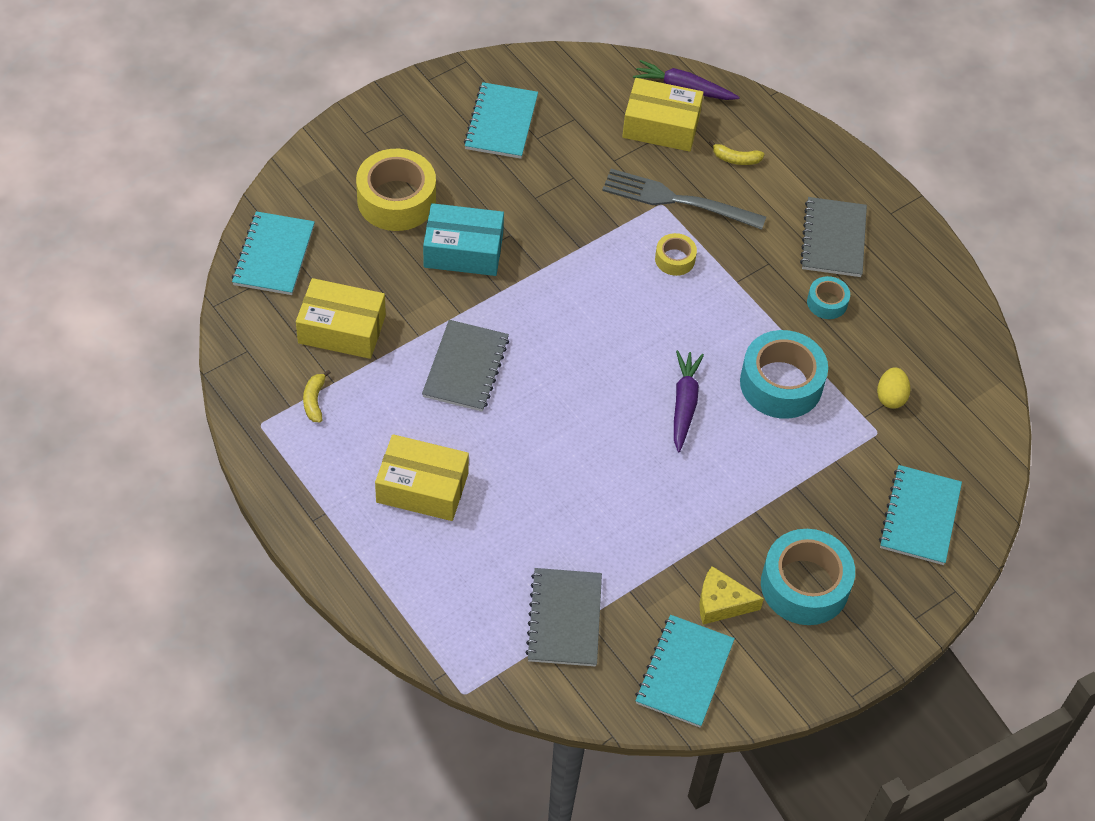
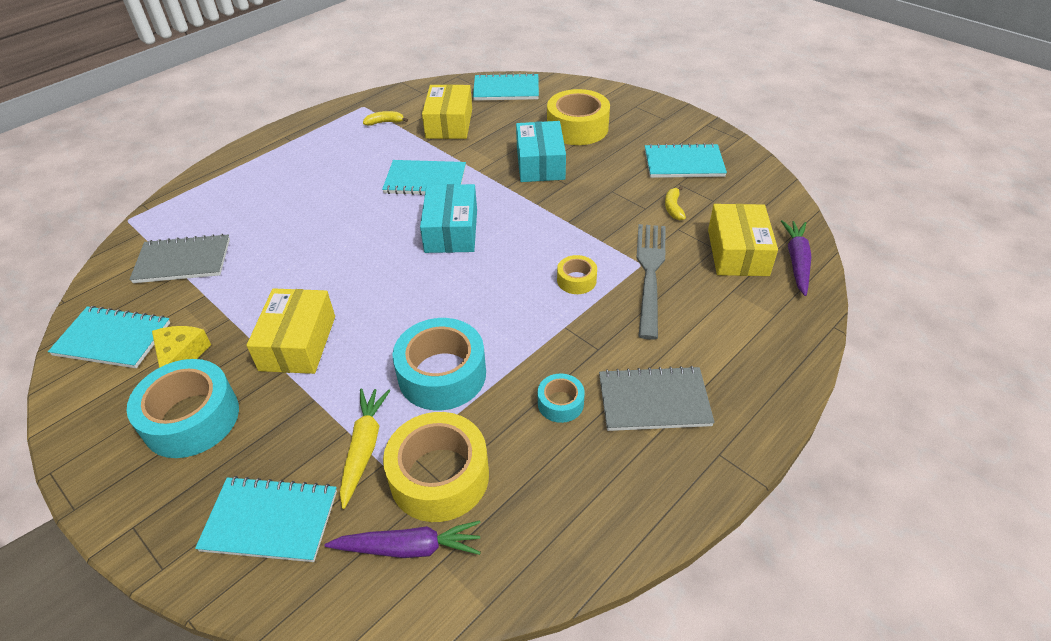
camera: 85 degrees right, 10 degrees down
yellow box [375,434,469,521] -> yellow box moved to [247,288,335,374]
grey notebook [422,320,509,412] -> turquoise notebook [382,160,466,195]
purple carrot [674,350,704,453] -> purple carrot moved to [325,520,481,558]
yellow banana [709,140,765,165] -> yellow banana moved to [665,186,686,220]
yellow egg [877,367,911,409] -> yellow tape [383,412,489,522]
none -> yellow carrot [340,388,390,509]
none -> turquoise box [420,184,477,253]

